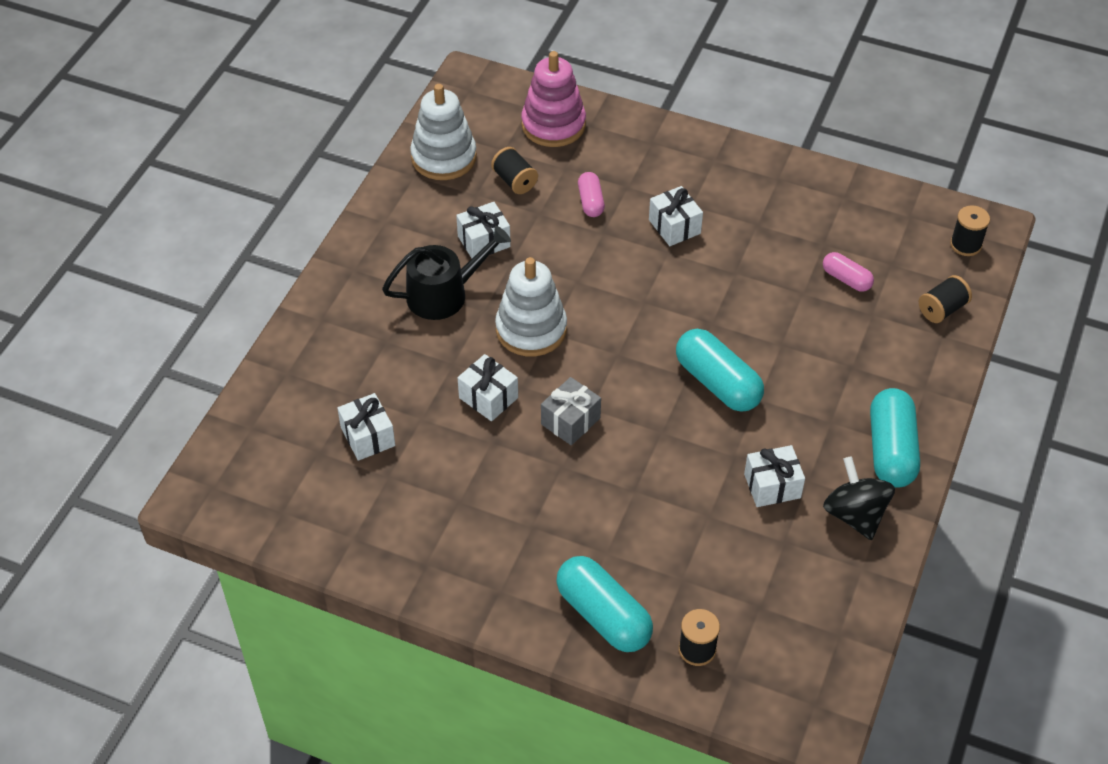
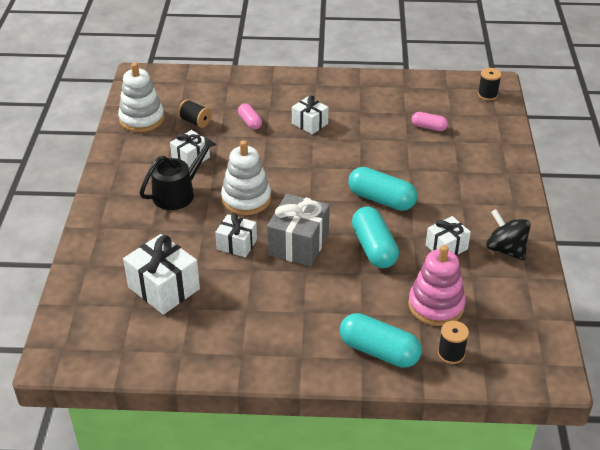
camera: 20 degrees left, 10 degrees down
white gift [337,393,395,461] -> white gift [123,234,200,315], size x1.63
pink stacking toy [521,51,586,147] -> pink stacking toy moved to [408,245,466,326]
grey gift [541,377,601,445] -> grey gift [267,194,330,267], size x1.63
turquoise capsule [870,388,920,488] -> turquoise capsule moved to [352,207,399,268]
black spool [919,275,972,323] -> none

